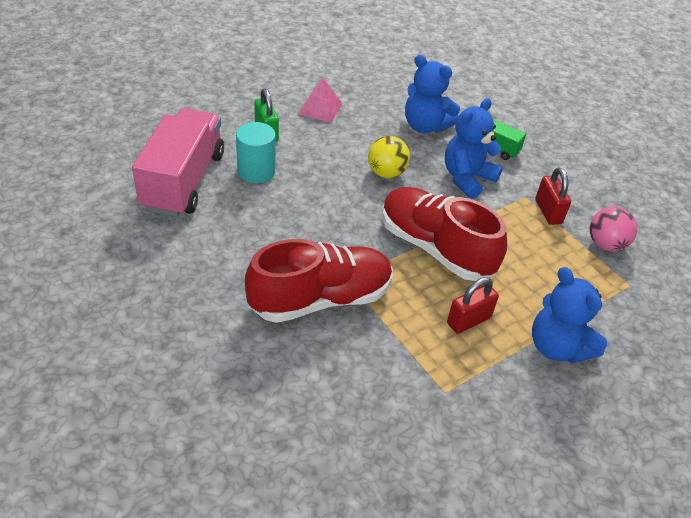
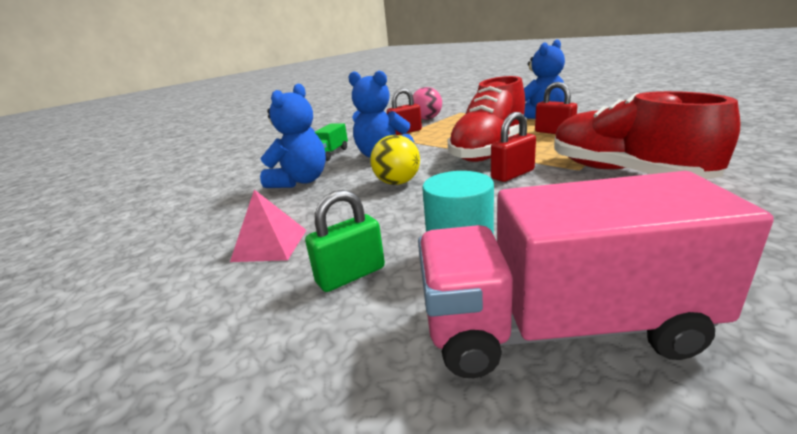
camera: 95 degrees left, 20 degrees down
none -> red padlock [491,112,536,182]

